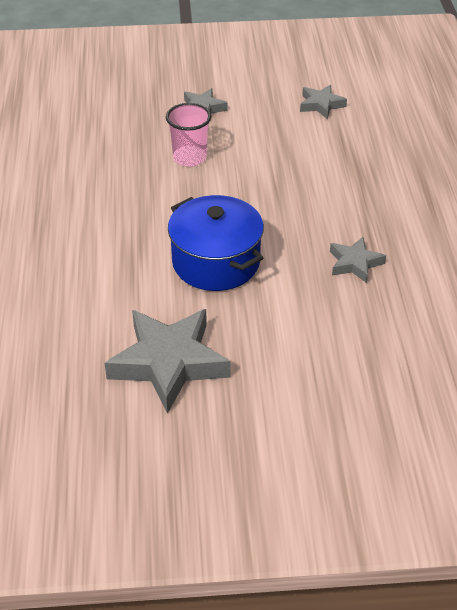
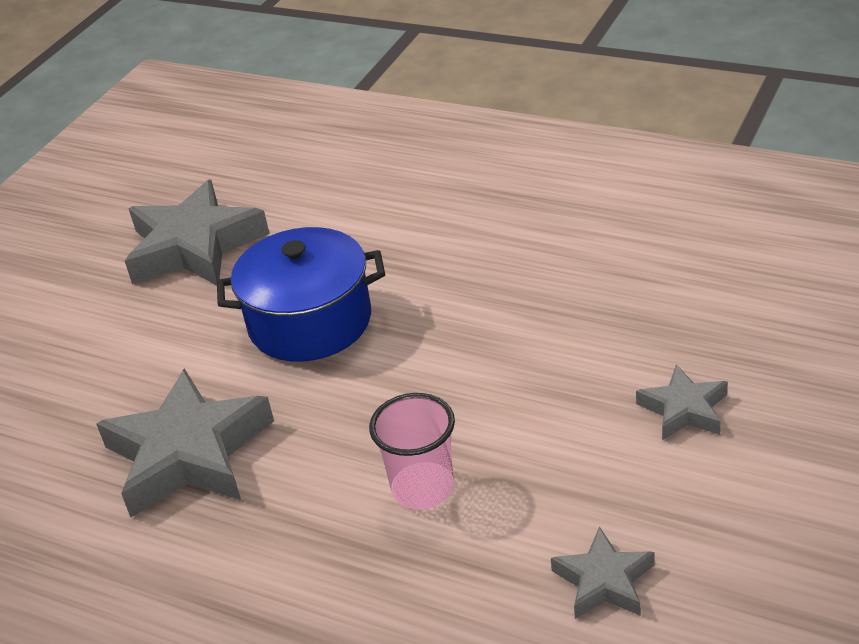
camera: 125 degrees right, 5 degrees down
pink cup [166,103,211,167] -> pink cup moved to [369,393,455,510]
grey star [330,237,386,283] -> grey star [96,368,274,517], size x1.94

